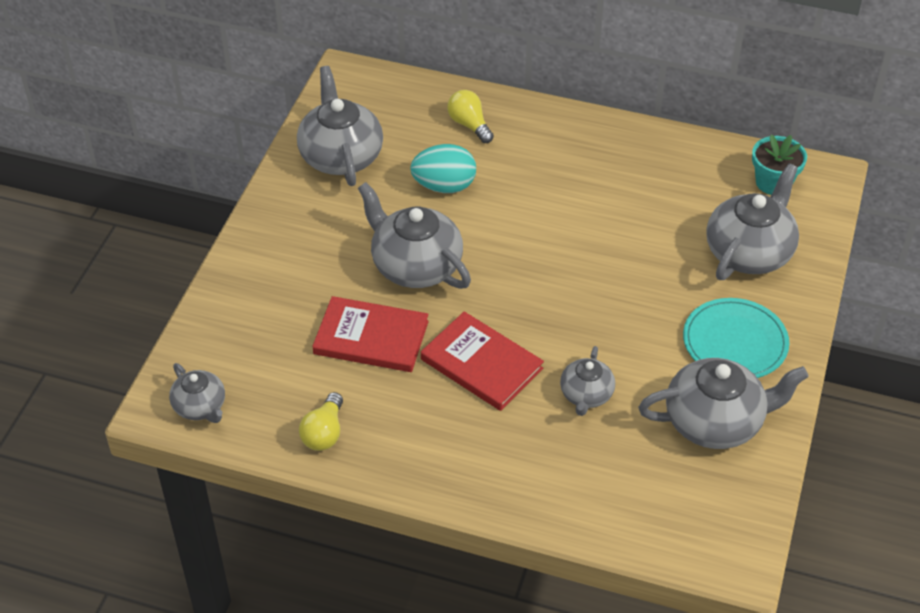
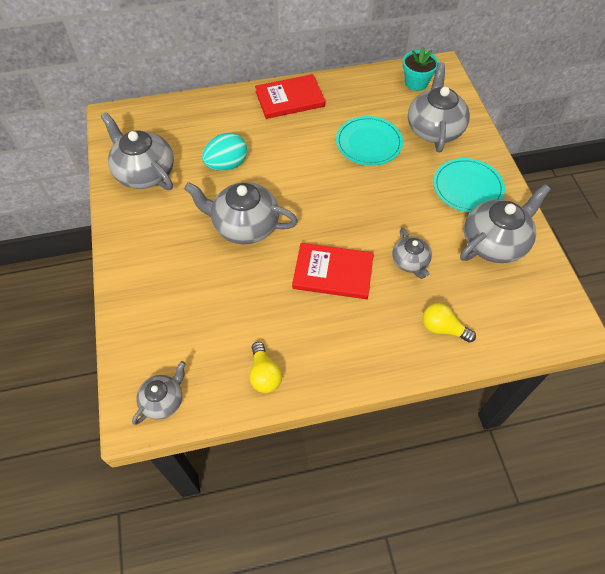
camera: 30 degrees left, 10 degrees up
grey teapot [169,363,225,423] -> grey teapot turned 75 degrees counterclockwise [132,361,186,425]
red book [312,296,429,372] -> red book moved to [255,74,325,119]
yellow light bulb [447,90,494,143] -> yellow light bulb moved to [423,303,476,343]
none -> turquoise plate [336,116,403,166]

